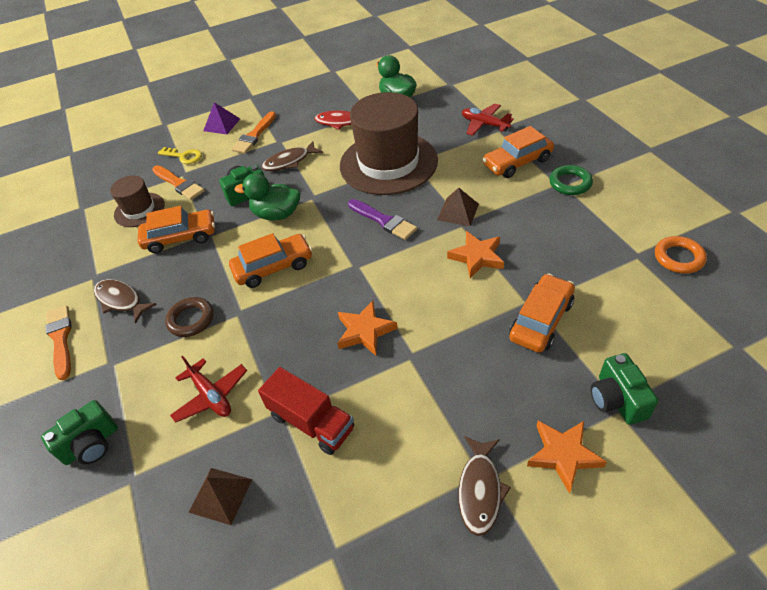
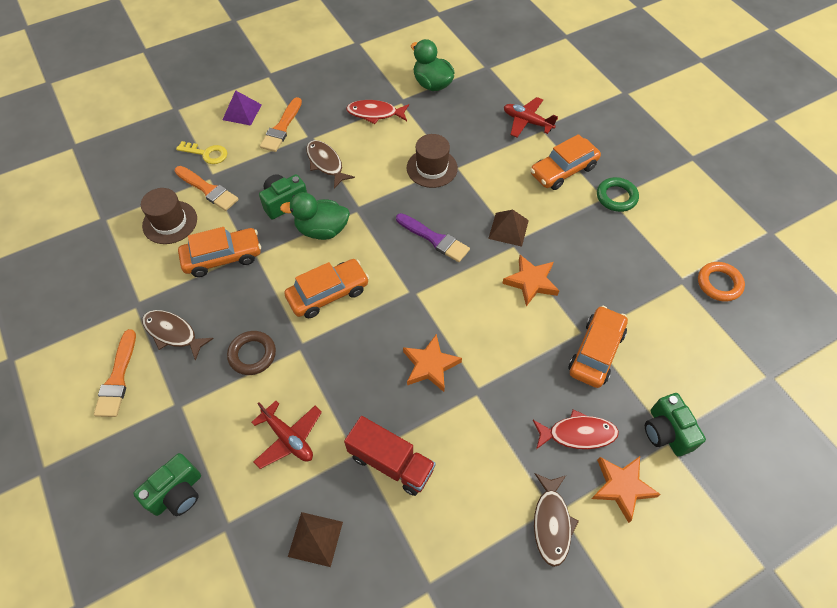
camera: 10 degrees left, 10 degrees up
orange brush [45,305,72,380] -> orange brush turned 150 degrees counterclockwise [94,329,136,417]
brown fish [262,141,323,171] -> brown fish turned 90 degrees clockwise [306,140,355,188]
brown hat [340,92,438,195] -> brown hat [407,134,458,188], size x0.50
none -> red fish [533,409,619,449]

